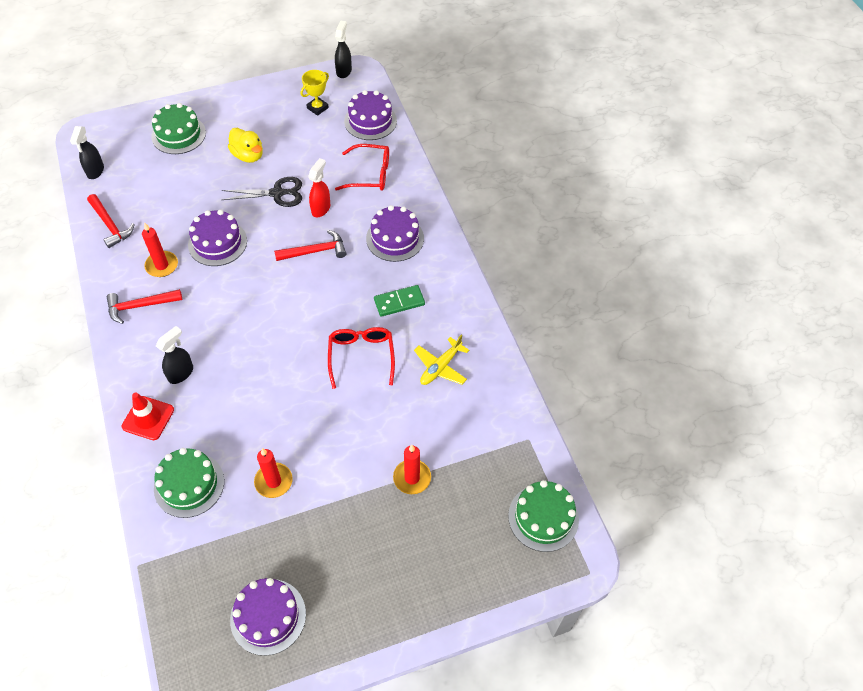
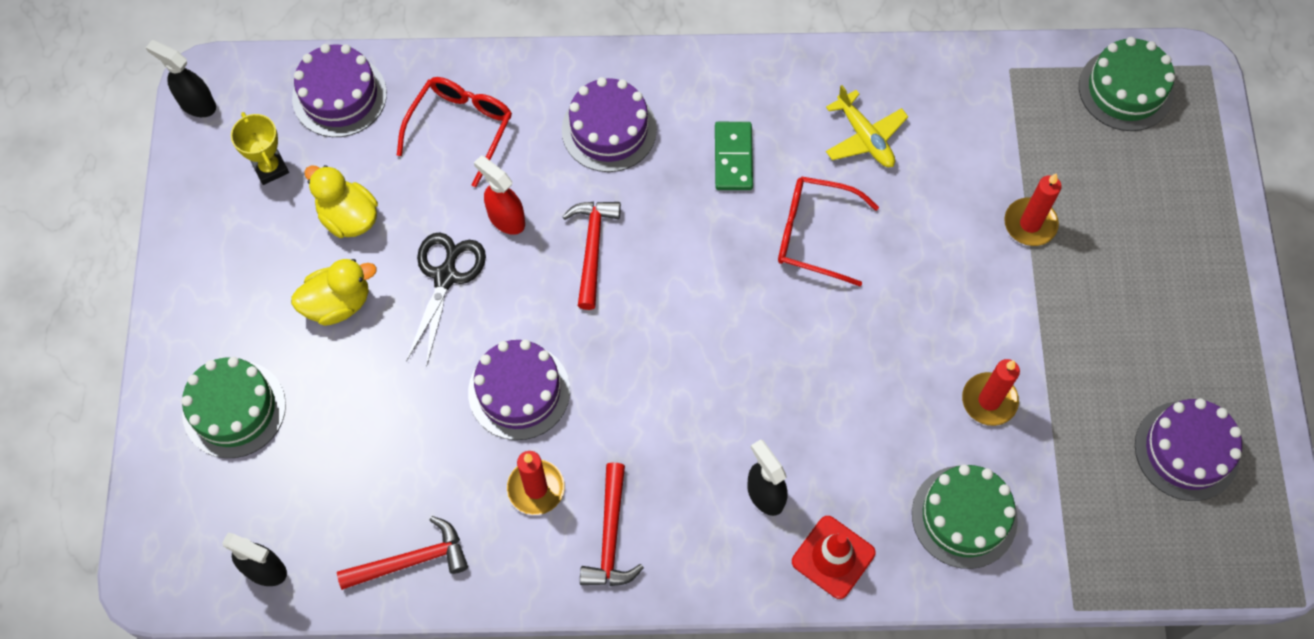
camera: 70 degrees left, 10 degrees up
none -> yellow duck [304,165,378,238]

